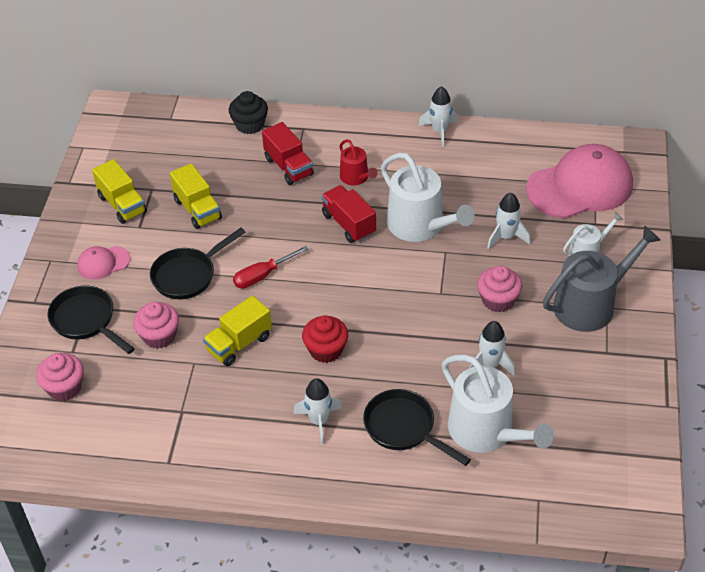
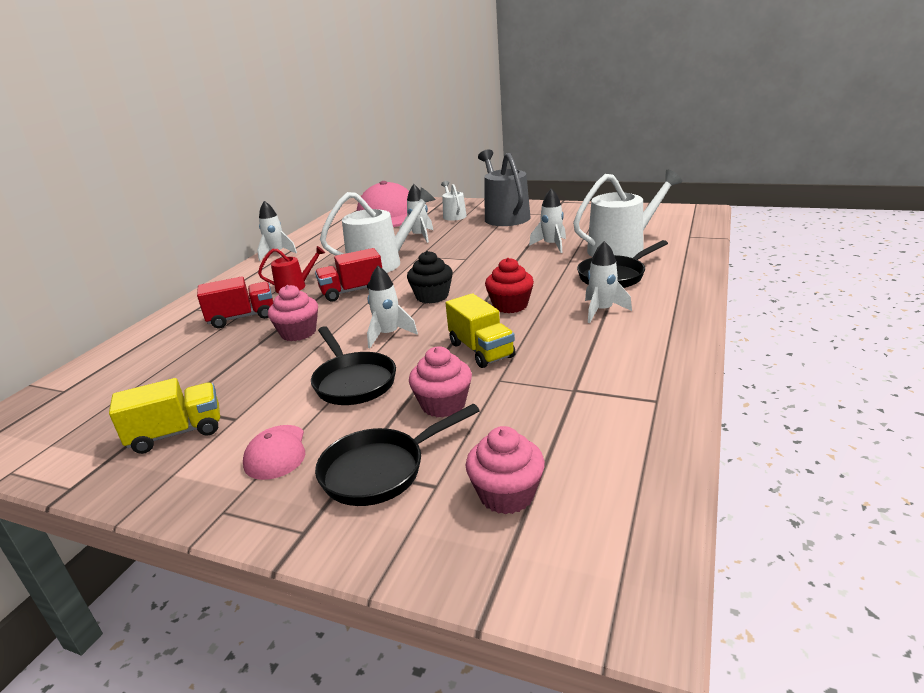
camera: 75 degrees left, 20 degrees down
yellow truck [170,163,222,229] -> none
black cupcake [229,91,268,134] -> black cupcake moved to [407,251,453,303]
red screwdriver [233,246,309,289] -> white rocket [367,266,418,348]
pink cupcake [477,266,522,312] -> pink cupcake moved to [268,285,318,341]

